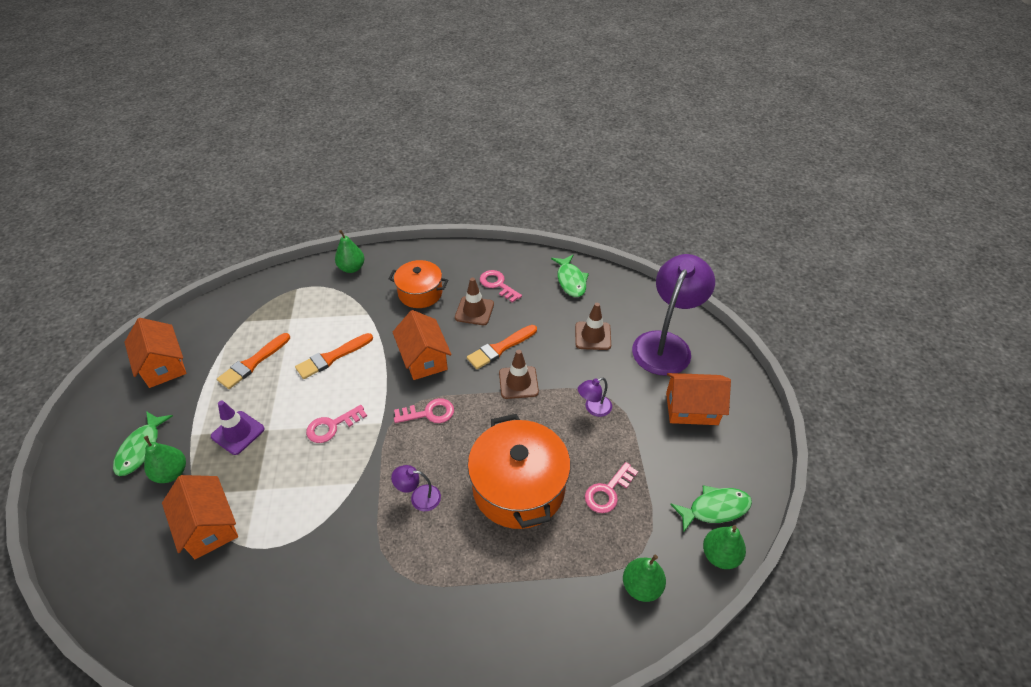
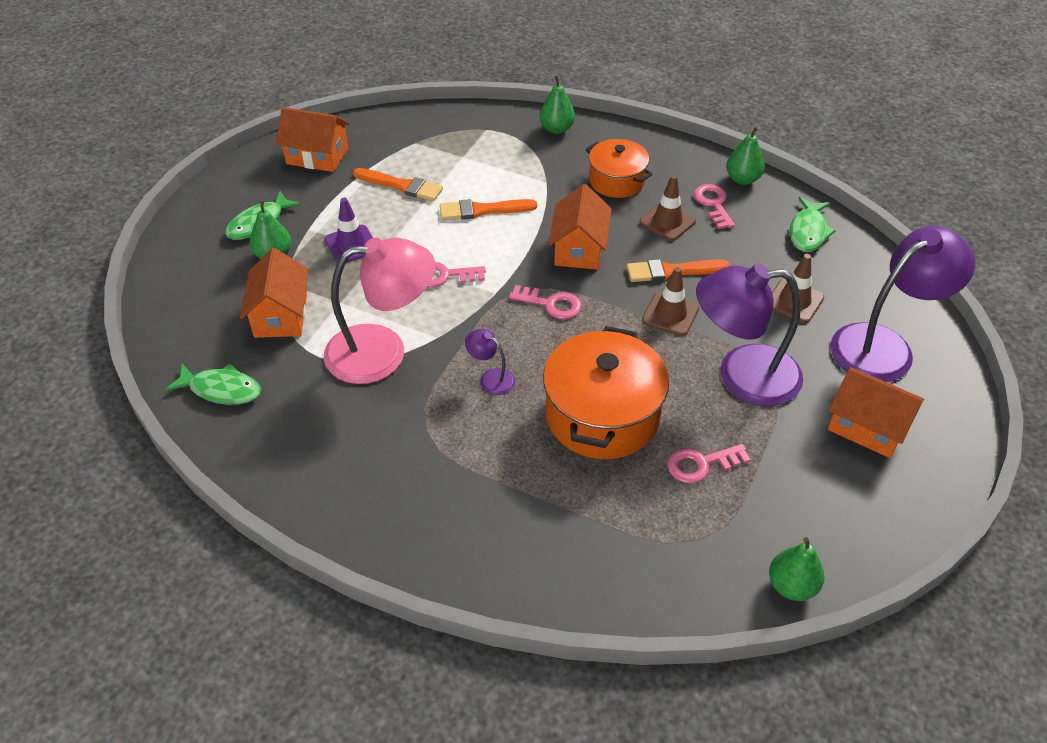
camera: 30 degrees right, 0 degrees up
orange house [124,318,187,388] -> orange house turned 75 degrees counterclockwise [276,107,350,172]
orange brush [217,333,290,389] -> orange brush turned 135 degrees counterclockwise [353,168,443,201]
purple lamp [578,377,612,417] -> purple lamp [696,263,803,406], size x2.34
green pear [623,555,666,602] -> green pear moved to [726,126,765,185]
green fish [670,485,752,533] -> green fish moved to [165,364,261,405]
none -> pink lamp [324,237,435,384]

